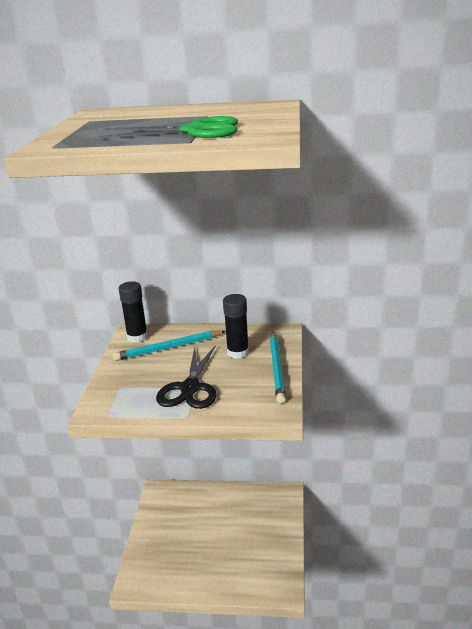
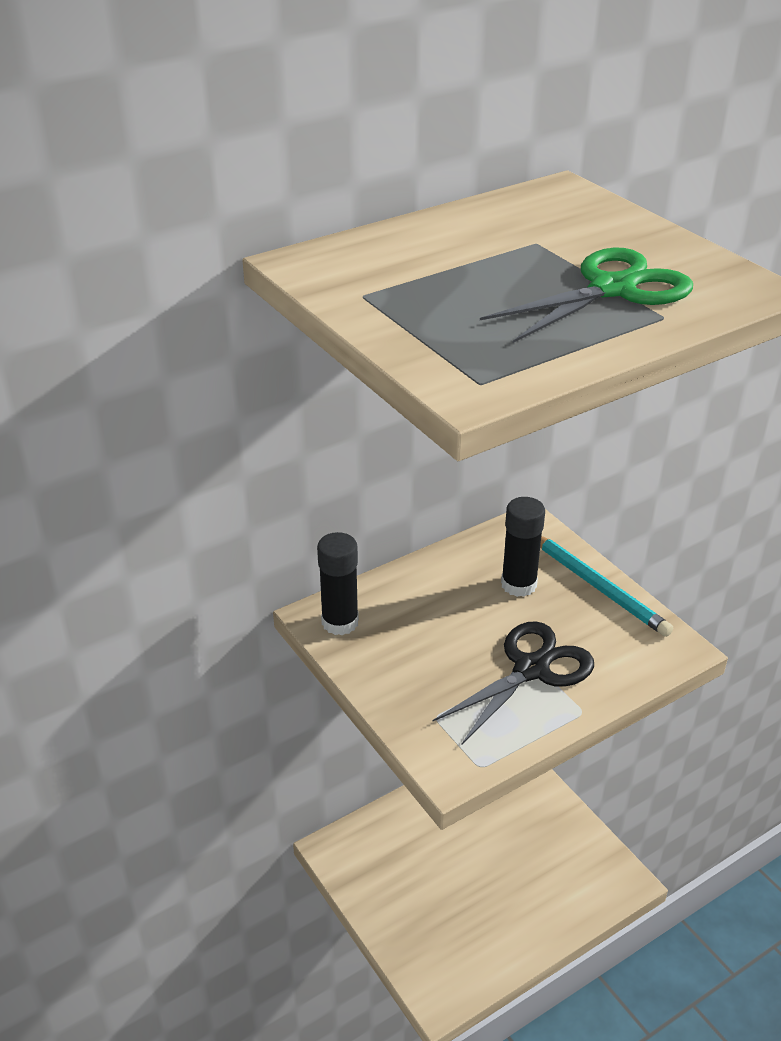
camera: 40 degrees left, 10 degrees up
turquoise pencil [113,330,225,361] -> none
black scissors [156,346,216,409] -> black scissors turned 105 degrees counterclockwise [433,621,594,745]

